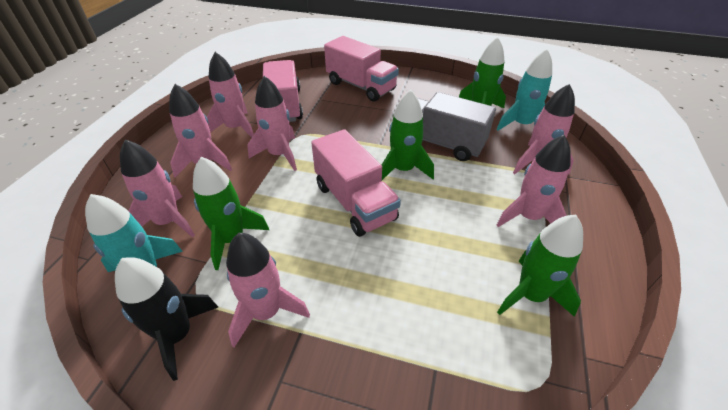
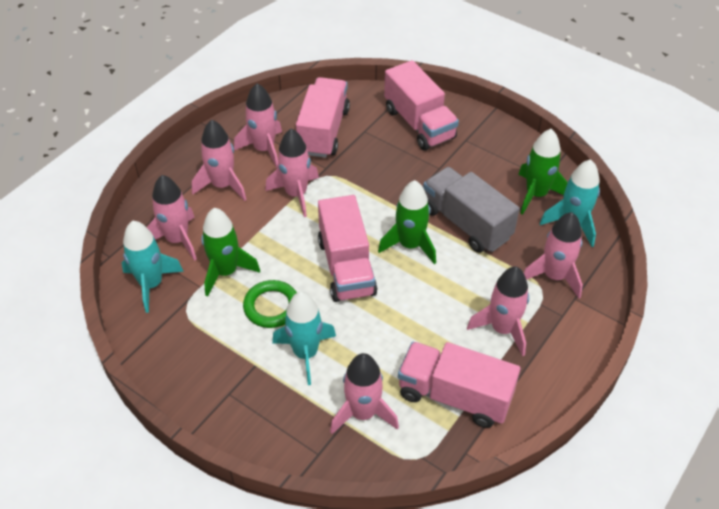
camera: 20 degrees right, 5 degrees up
black rocket [115,257,218,381] -> none
pink rocket [226,233,310,347] -> pink rocket moved to [330,353,399,434]
green rocket [497,214,583,317] -> pink truck [398,342,520,428]
none -> green ring [243,280,297,328]
none -> turquoise rocket [272,292,336,385]

